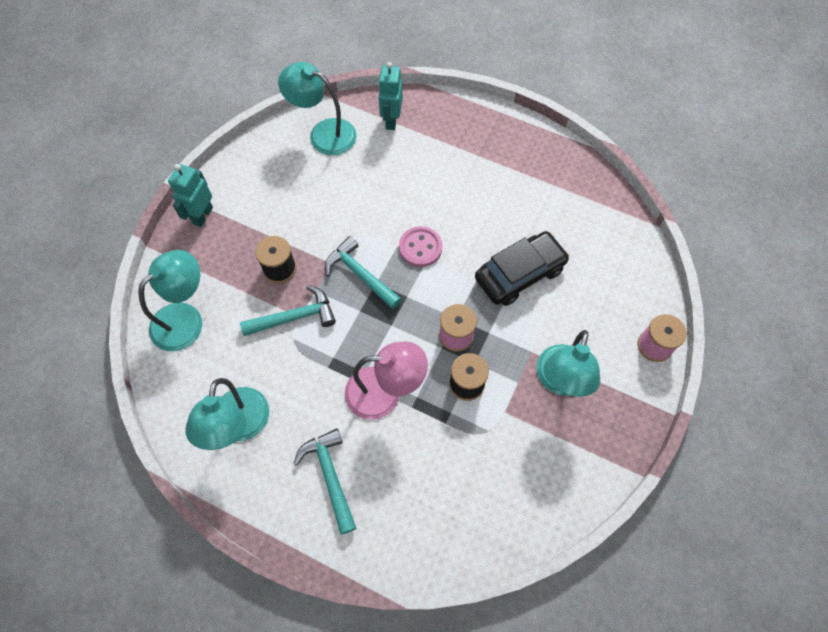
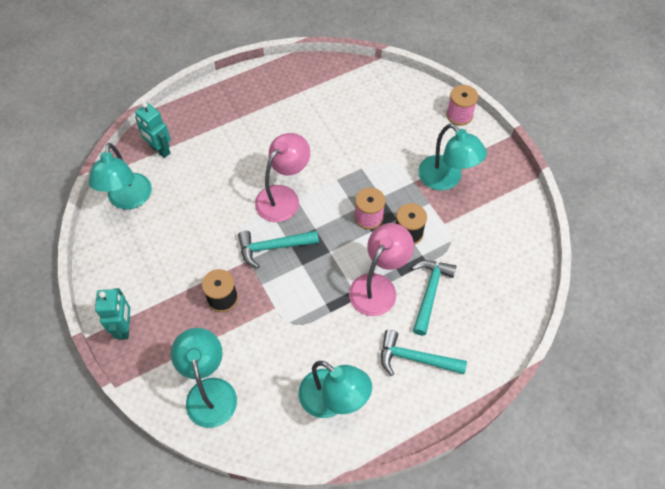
camera: 55 degrees left, 5 degrees down
turquoise robot [168,164,213,227] -> turquoise robot turned 150 degrees counterclockwise [95,288,130,340]
turquoise hammer [240,285,336,336] -> turquoise hammer moved to [412,260,457,336]
turquoise lamp [278,62,357,155] -> turquoise lamp turned 60 degrees counterclockwise [89,143,152,209]
pink button [399,226,442,267] -> pink lamp [255,133,310,222]
black car [475,231,569,306] -> none

